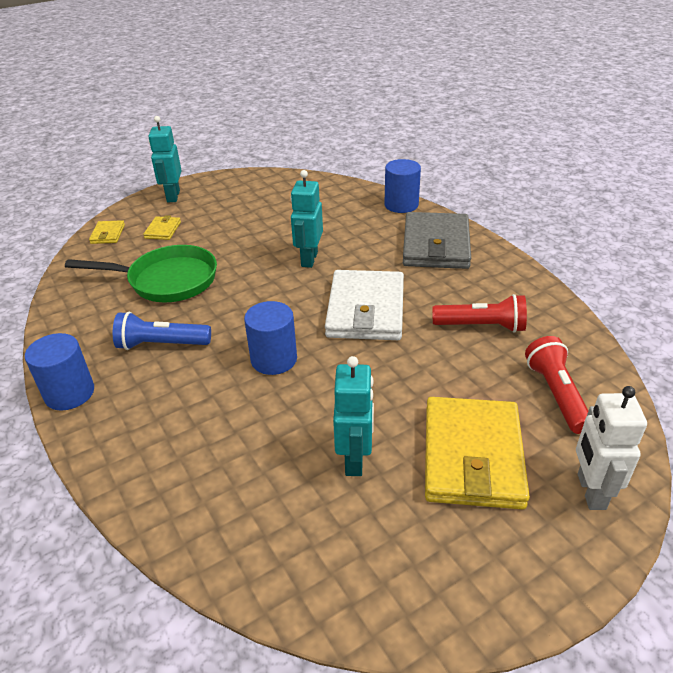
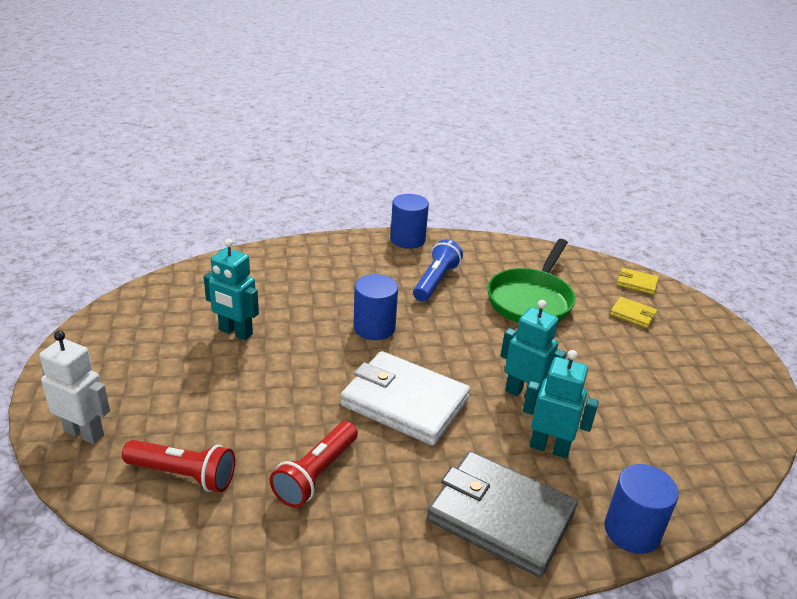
camera: 110 degrees right, 5 degrees down
turquoise robot [148,116,182,202] -> turquoise robot moved to [523,350,599,458]
yellow wallet [425,397,530,510] -> none

